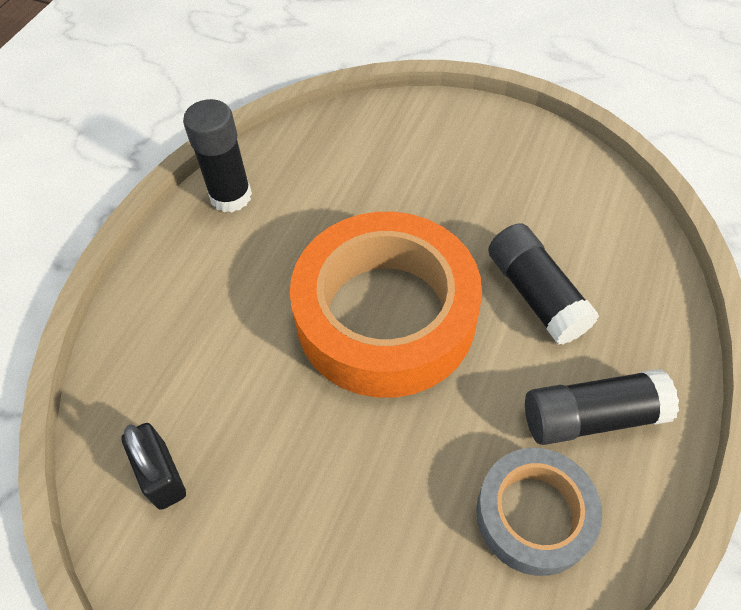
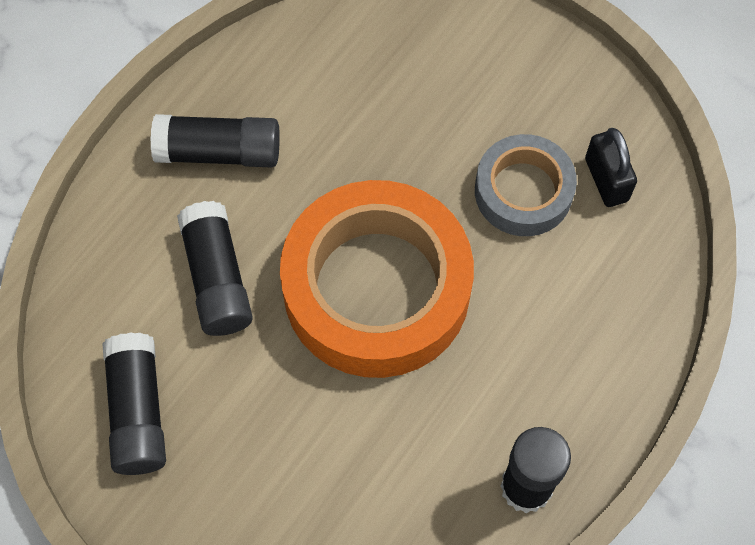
camera: 170 degrees left, 10 degrees up
grey tape [476,448,602,576] -> grey tape moved to [475,134,577,236]
none -> black glue stick [102,332,166,475]

